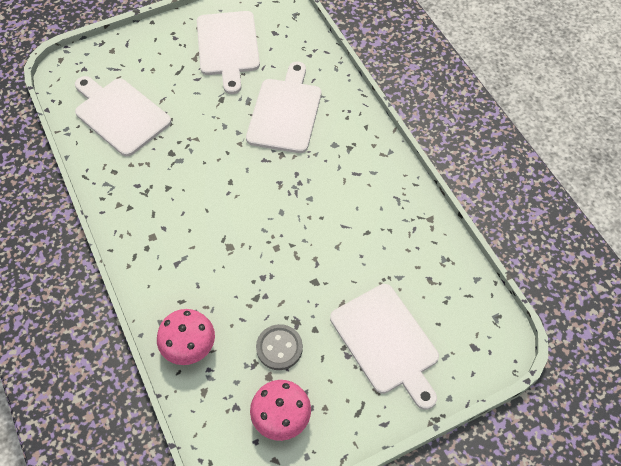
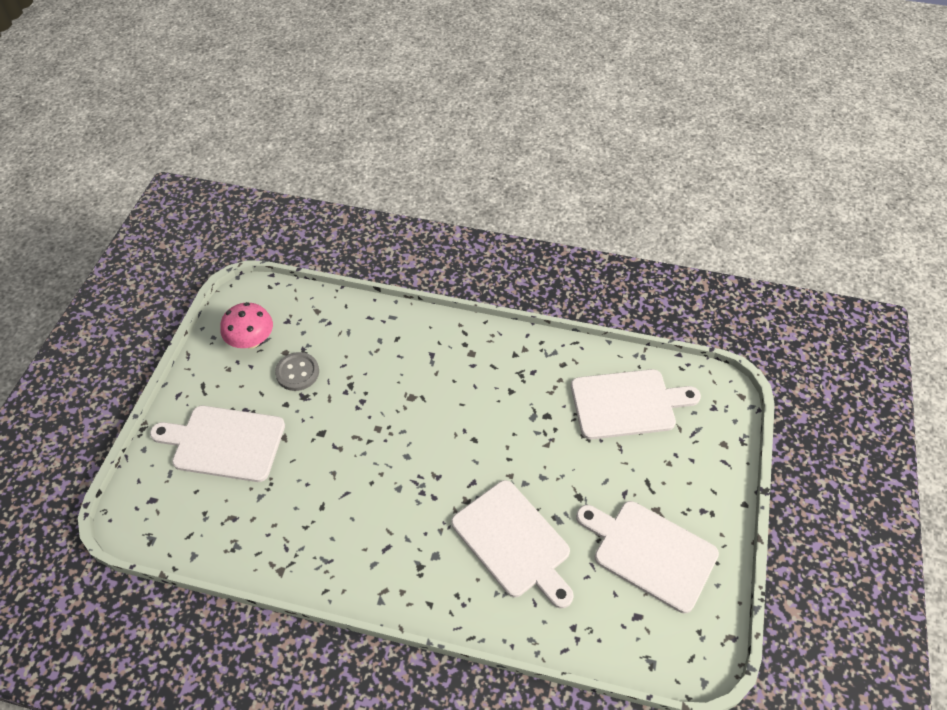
camera: 130 degrees right, 5 degrees down
pink mushroom [157,309,215,365] -> none

